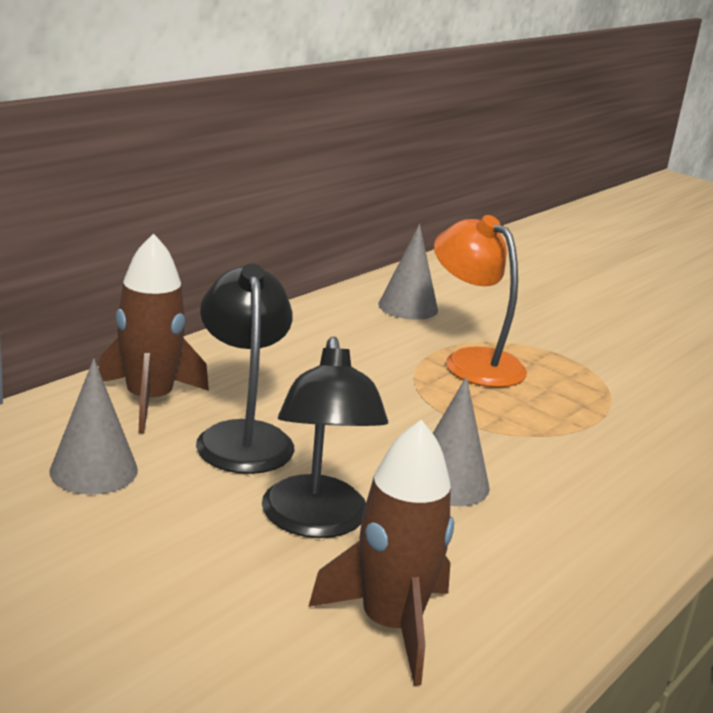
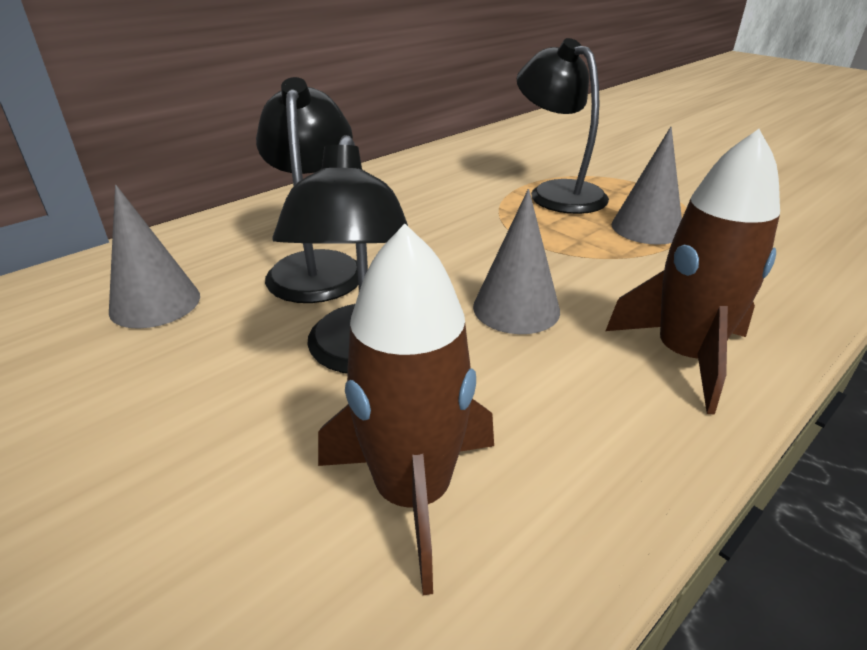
camera: 10 degrees right, 10 degrees up
brown rocket [99,233,209,433] -> brown rocket moved to [606,129,780,414]
grey cone [378,224,438,320] -> grey cone moved to [612,127,682,245]
orange lamp [434,215,527,388] -> black lamp [517,38,609,214]

